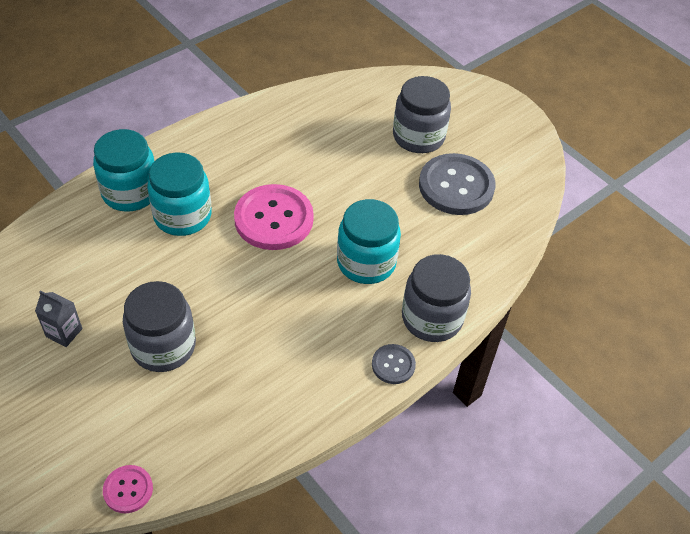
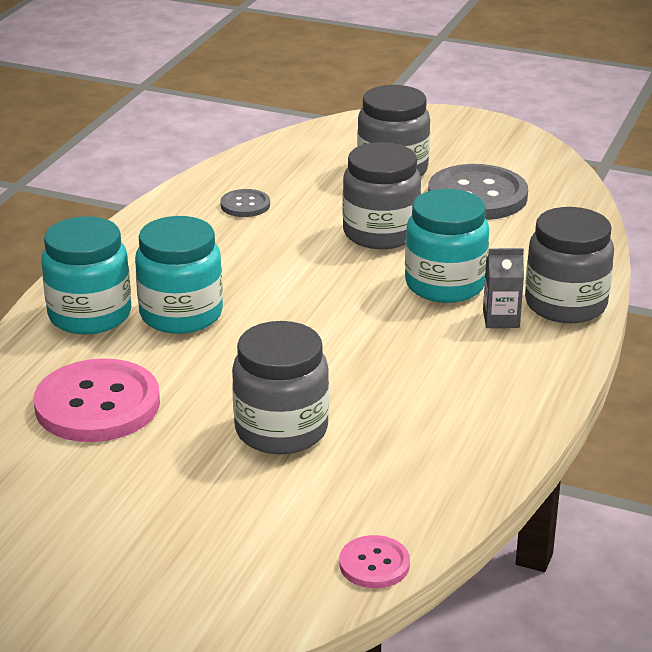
camera: 25 degrees left, 20 degrees down
grey carton [35,290,83,347] -> grey carton moved to [483,248,524,328]
pink button [234,184,314,250] -> pink button moved to [34,358,160,442]
grey button [372,344,416,384] -> grey button moved to [220,189,270,217]
none -> grey jar [343,142,421,249]

